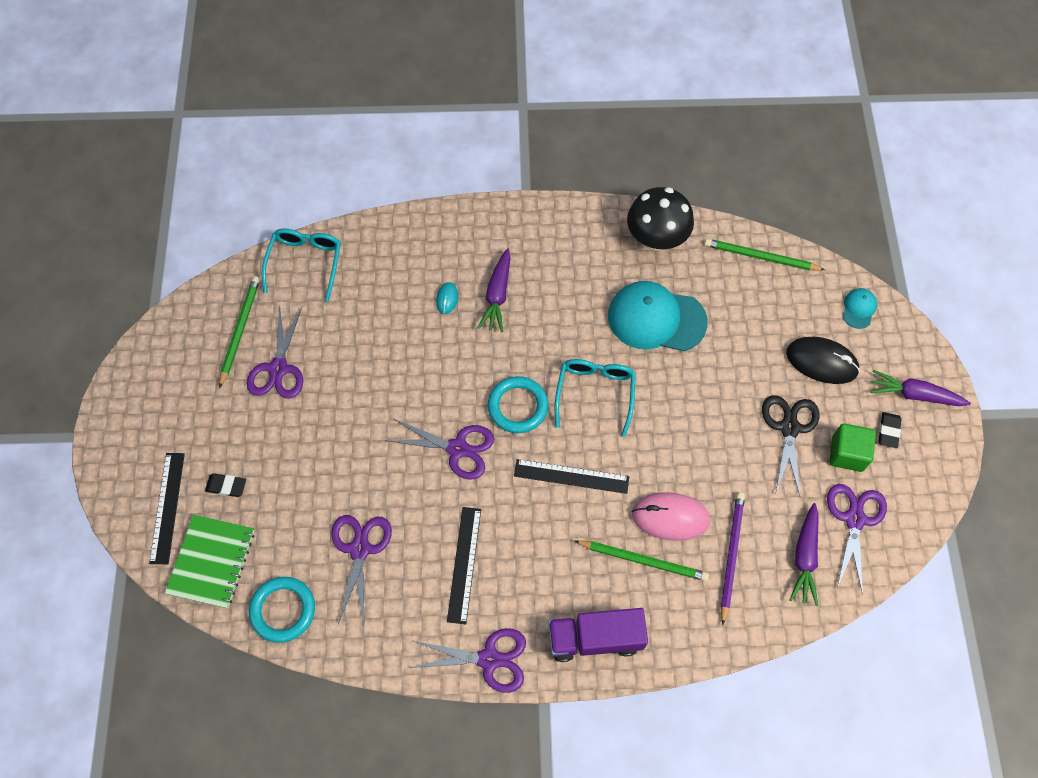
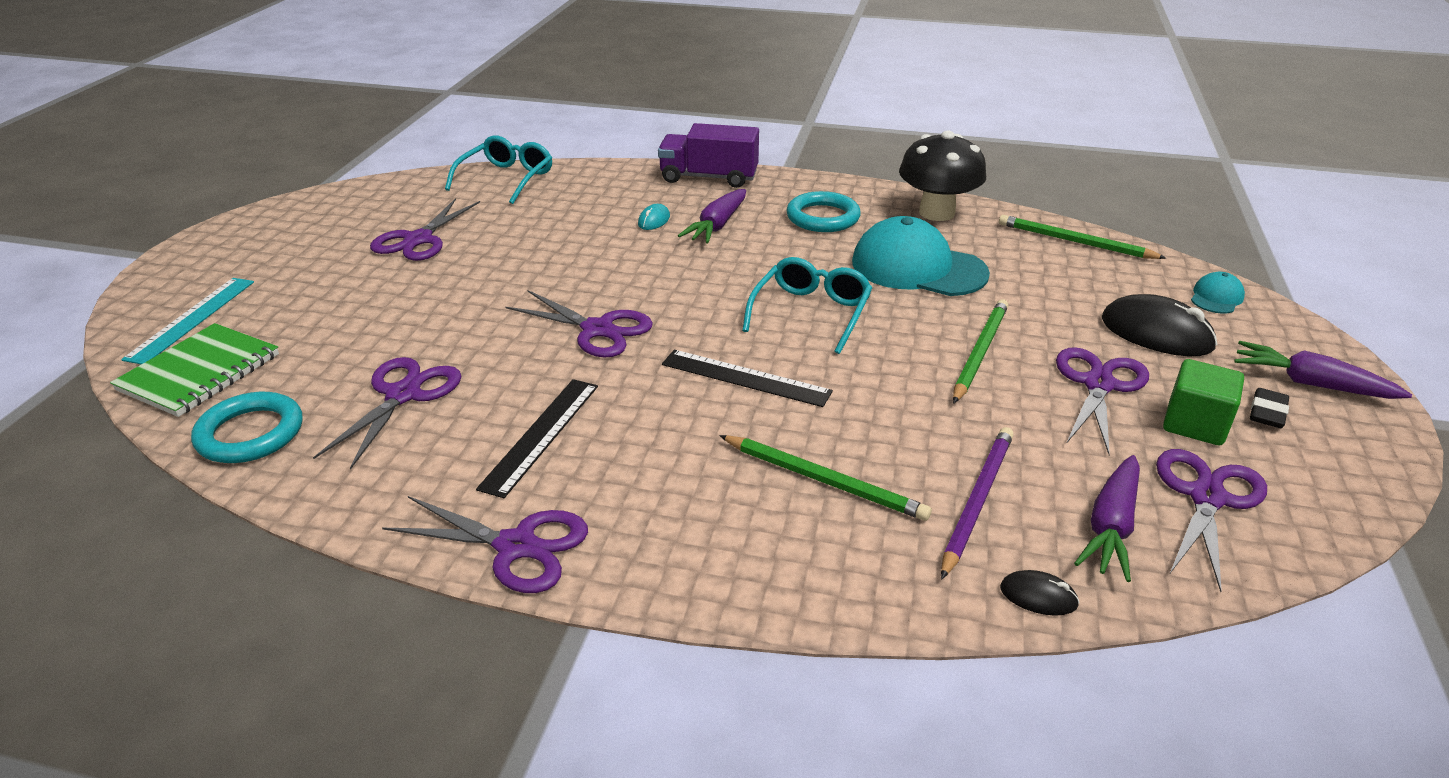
camera: 15 degrees right, 30 degrees down
black ruler [149,453,185,564] -> turquoise ruler [121,278,254,364]
black eraser [205,474,246,497] -> none
green pencil [219,276,260,388] -> green pencil moved to [953,299,1008,403]
turquoise ring [488,376,549,433] -> turquoise ring moved to [786,191,861,232]
purple truck [548,608,648,662] -> purple truck moved to [658,123,759,188]
pink mouse [631,492,710,541] -> none
black scissors [762,395,819,498] -> purple scissors [1056,347,1149,455]
none -> black mouse [1000,570,1080,616]

